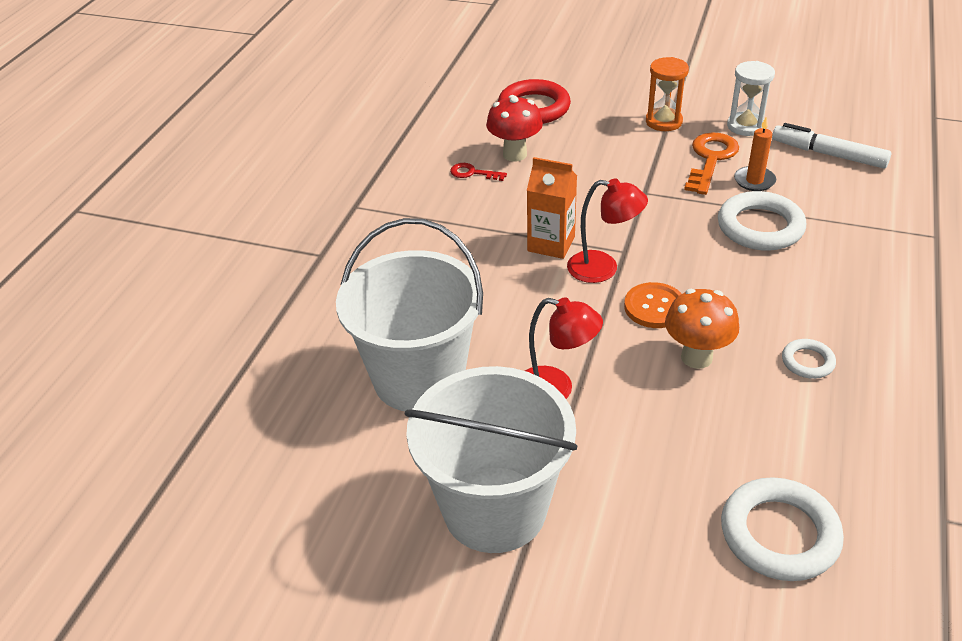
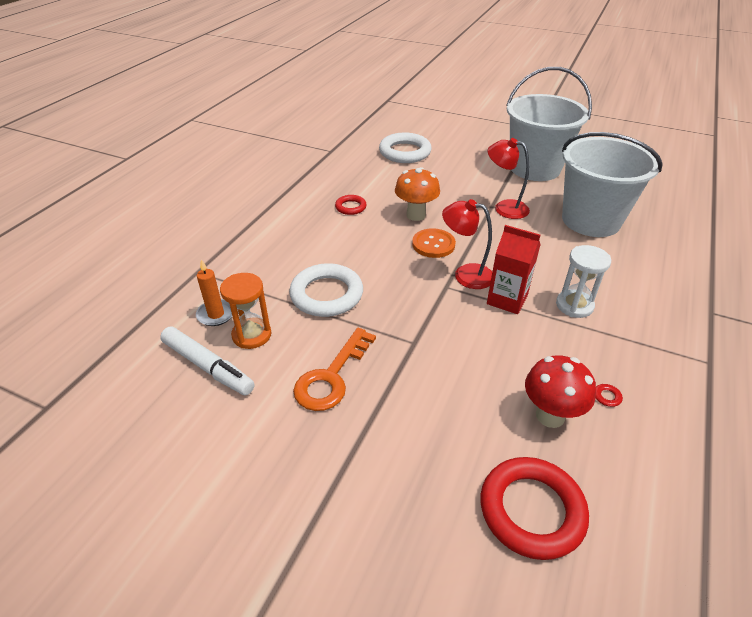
camera: 175 degrees left, 0 degrees up
orange carton [527,157,577,259] -> red carton [487,225,541,314]
orange hourglass [646,57,689,131] -> orange hourglass moved to [220,273,271,349]
white hourglass [727,61,775,136] -> white hourglass moved to [556,245,611,318]
orange candle [734,116,776,191] -> orange candle moved to [196,260,232,326]
white ring [782,339,836,379] -> red ring [335,195,367,215]

